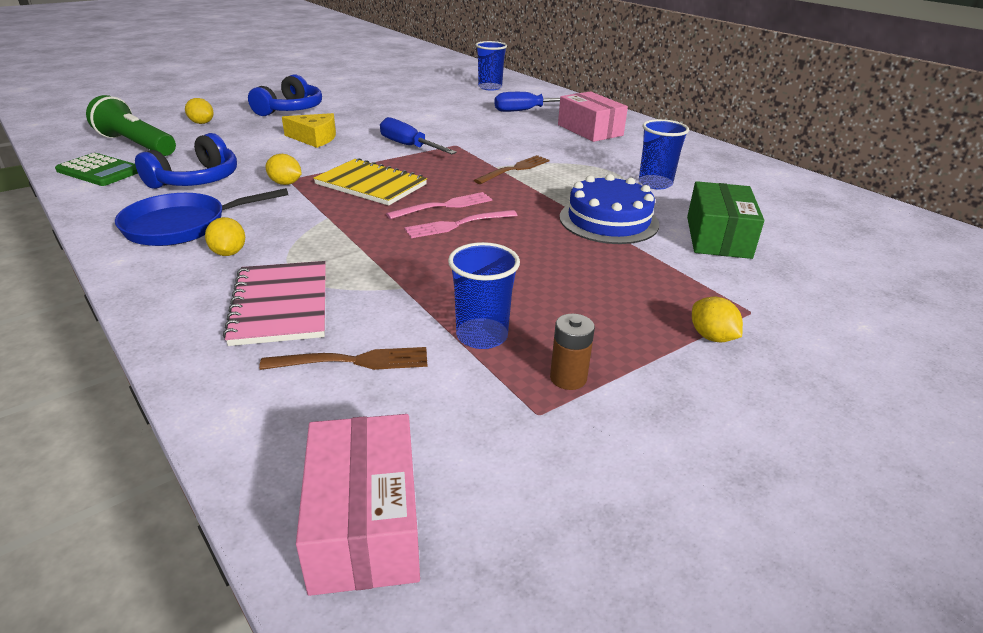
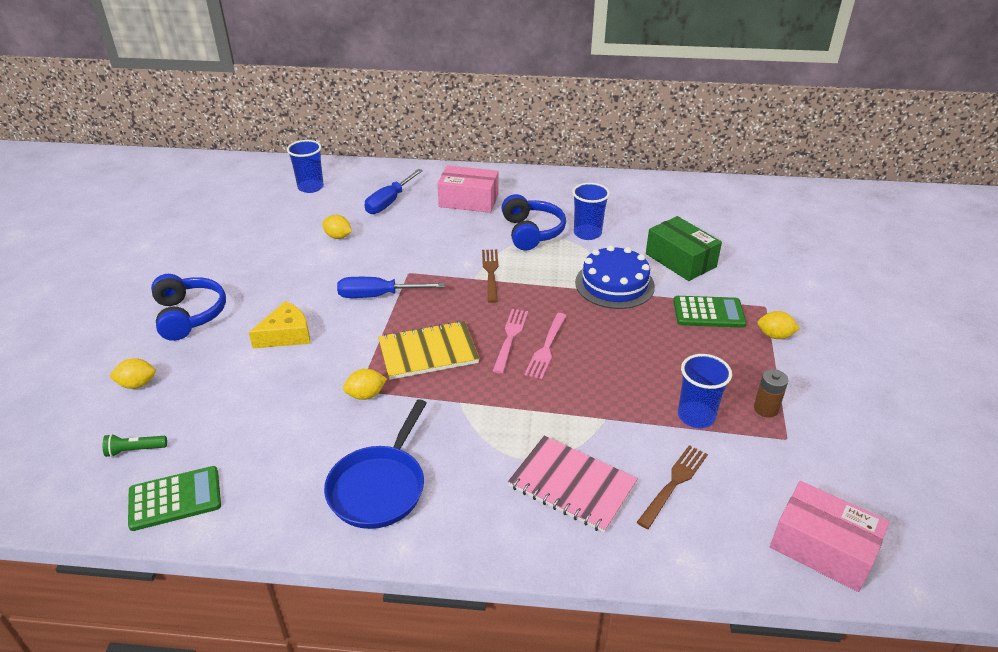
camera: 45 degrees left, 5 degrees up
green flashlight [86,95,176,156] -> green flashlight [103,434,167,457], size x0.45
blue headphones [135,133,237,189] -> blue headphones moved to [501,194,566,250]
yellow lemon [205,217,245,256] -> yellow lemon moved to [322,215,352,239]
none -> green calculator [674,296,746,328]

